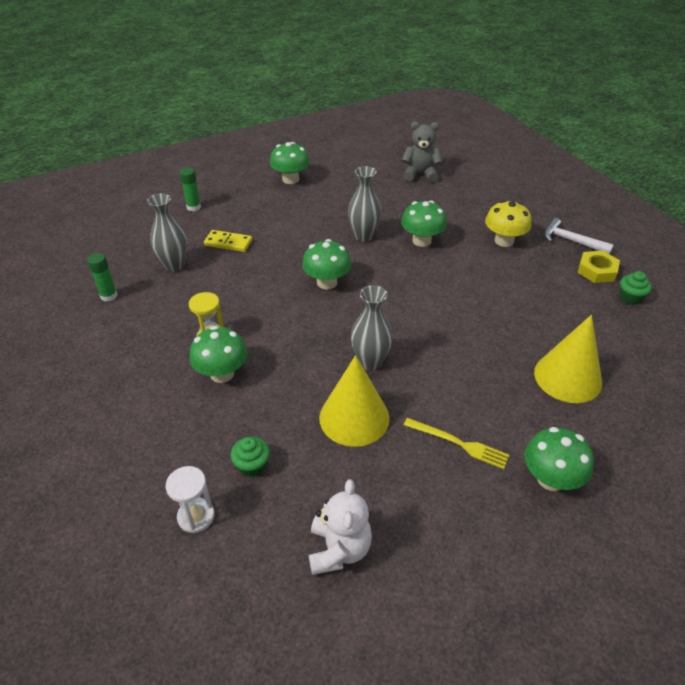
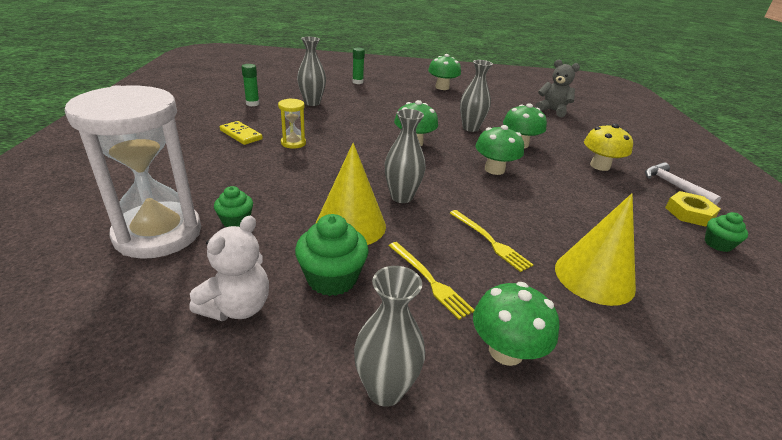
camera: 25 degrees right, 10 degrees down
white hourglass [165,466,215,533] -> white hourglass [65,85,201,259], size x2.31
green mushroom [190,326,247,383] -> green mushroom moved to [475,125,524,175]
yellow domino [204,230,252,252] -> yellow domino moved to [220,121,263,145]
none -> green cupcake [295,214,369,296]
none -> grey vase [354,266,425,407]
none -> yellow fork [450,210,533,272]

